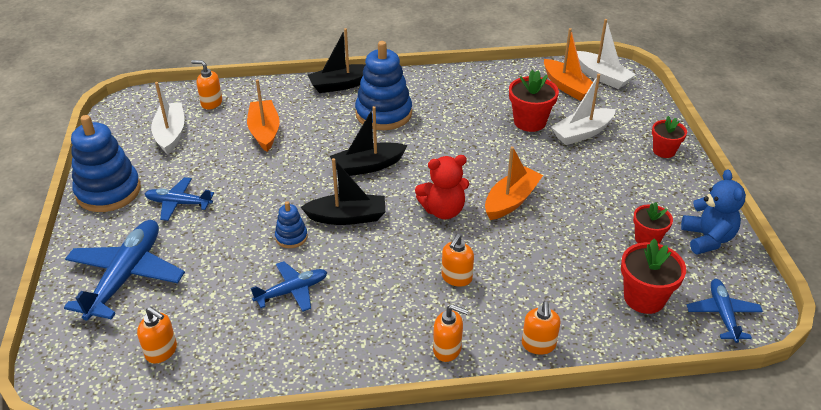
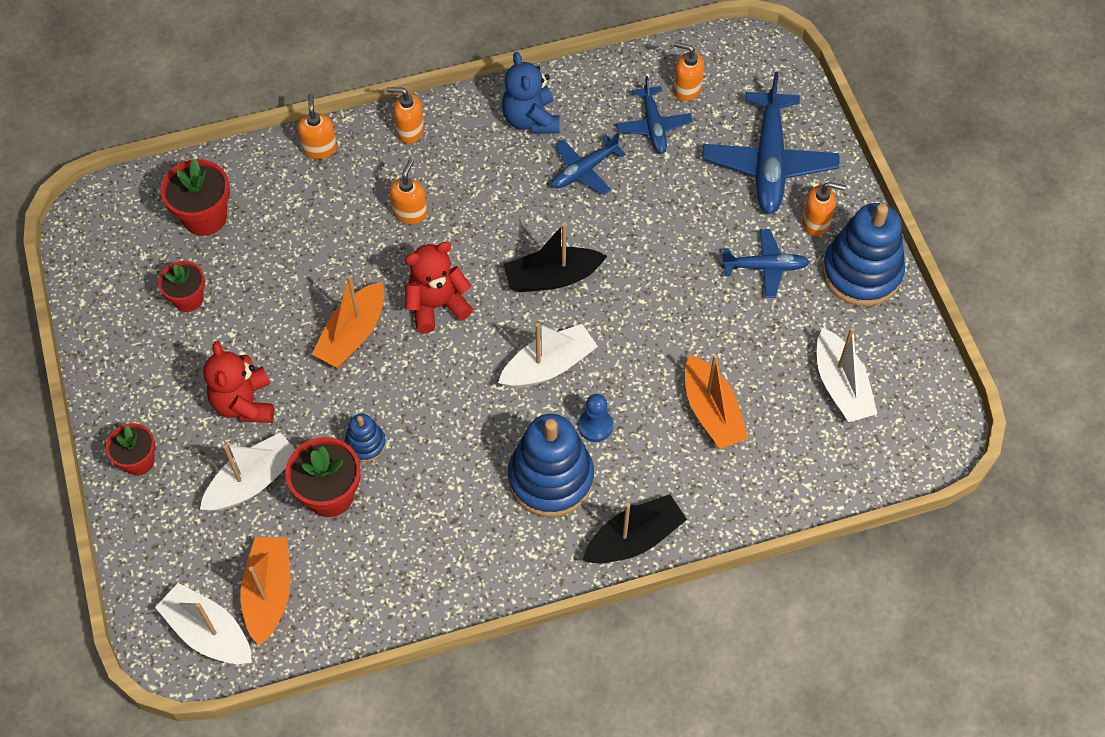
camera: 170 degrees right, 20 degrees up
orange soap dispenser [191,60,222,109] -> orange soap dispenser moved to [802,182,846,236]
blue stacking toy [275,201,308,248] -> blue stacking toy moved to [345,414,386,462]
black boat [330,106,408,176] -> white boat [498,323,598,388]
orange boat [544,28,599,101] -> orange boat turned 45 degrees clockwise [241,537,290,646]
blue teddy bear [681,170,746,255] -> blue teddy bear moved to [502,52,560,134]
blue plane [687,279,763,343] -> blue plane moved to [616,76,692,154]
none -> red teddy bear [204,341,274,423]
none -> blue pawn [578,394,613,442]

